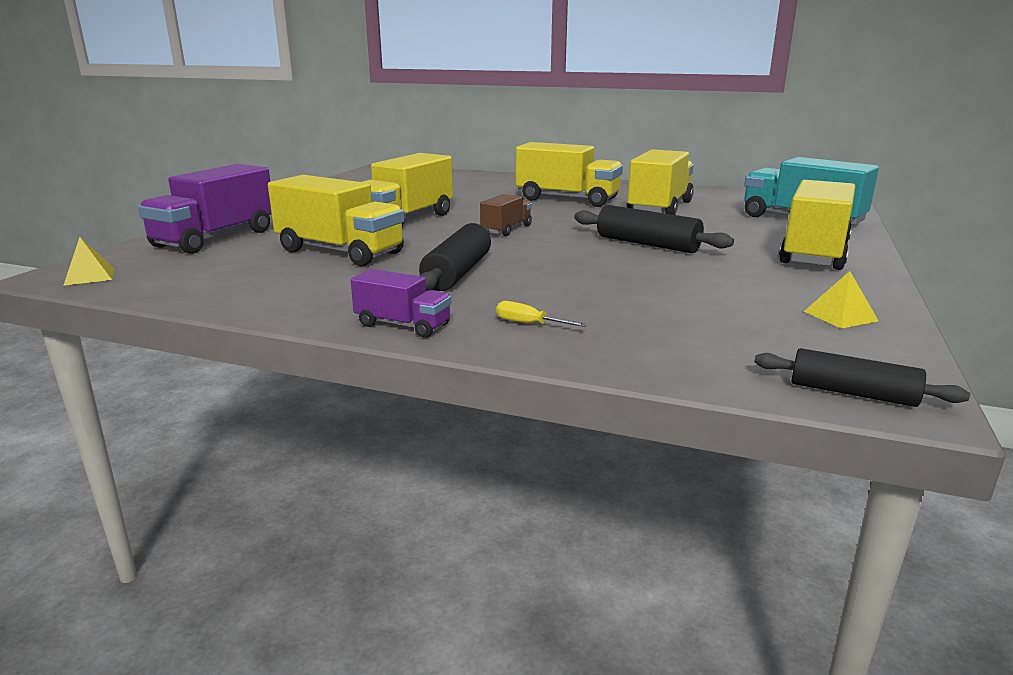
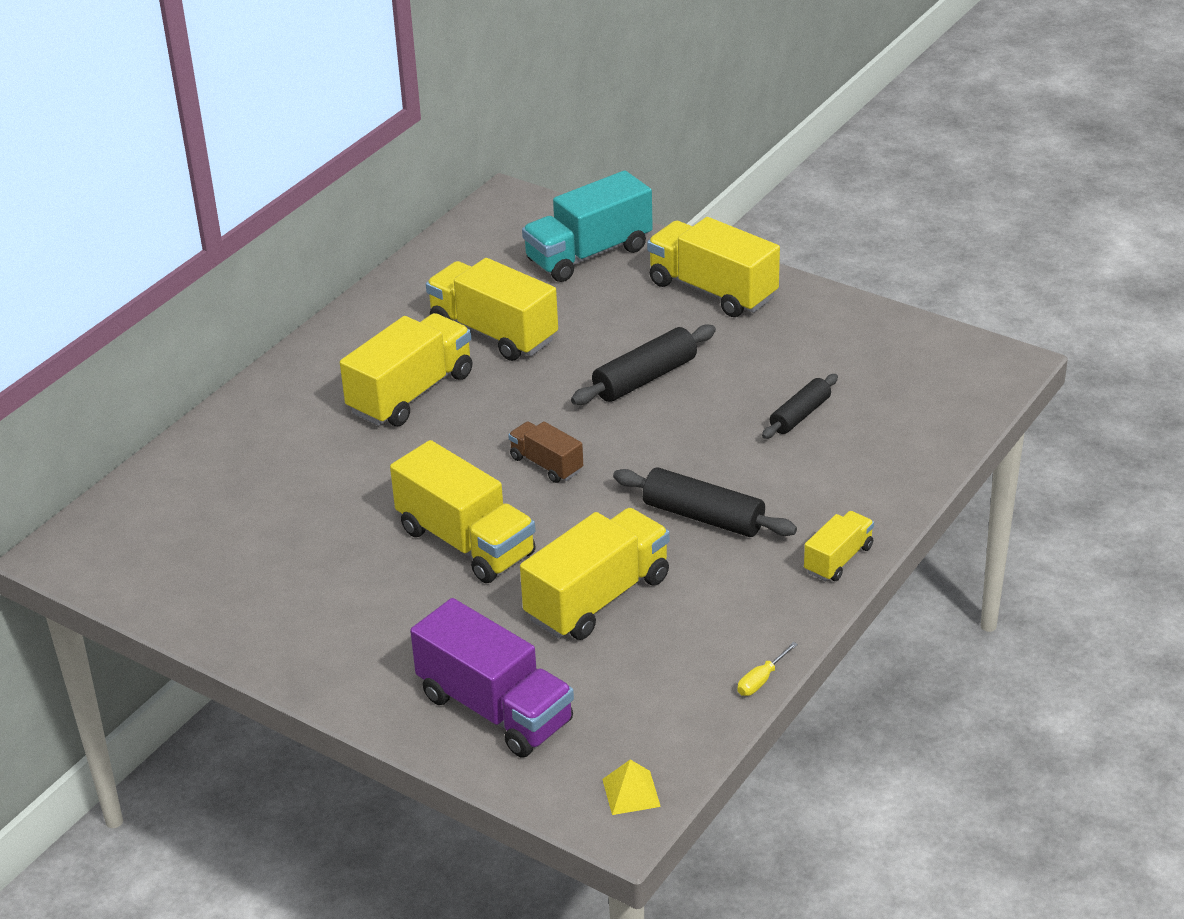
camera: 75 degrees left, 15 degrees up
purple truck [351,269,451,338] -> yellow truck [804,511,874,581]
yellow screwdriver [496,301,587,327] -> yellow screwdriver moved to [738,642,798,696]
black rolling pin [754,348,970,407] -> black rolling pin moved to [762,374,838,439]
yellow pyramid [804,271,878,329] -> none

